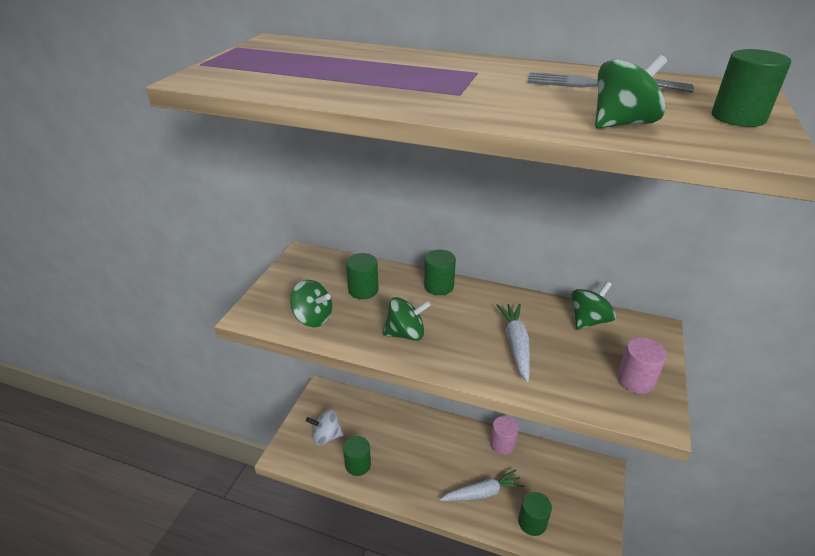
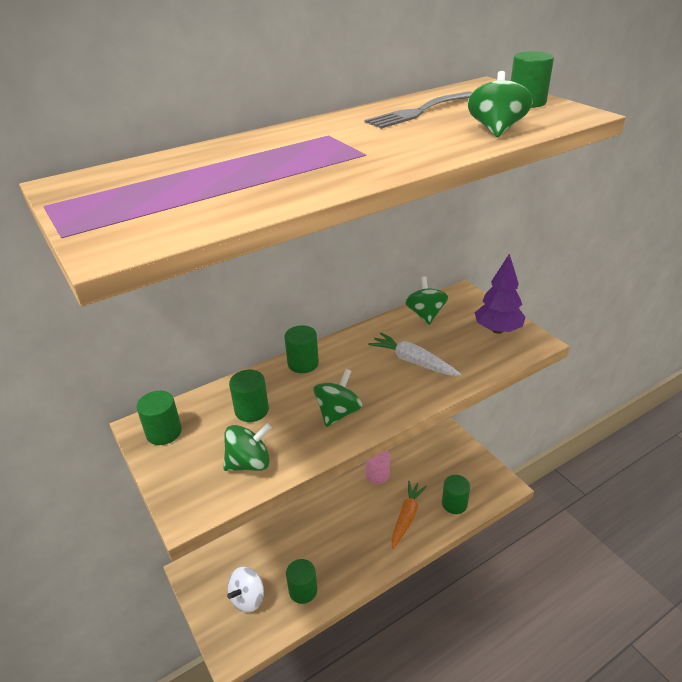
camera: 50 degrees left, 0 degrees up
white carrot [440,469,524,501] -> orange carrot [391,481,427,549]
pink cylinder [617,337,667,394] -> purple tree [475,253,525,334]
none -> green cylinder [137,391,182,445]

